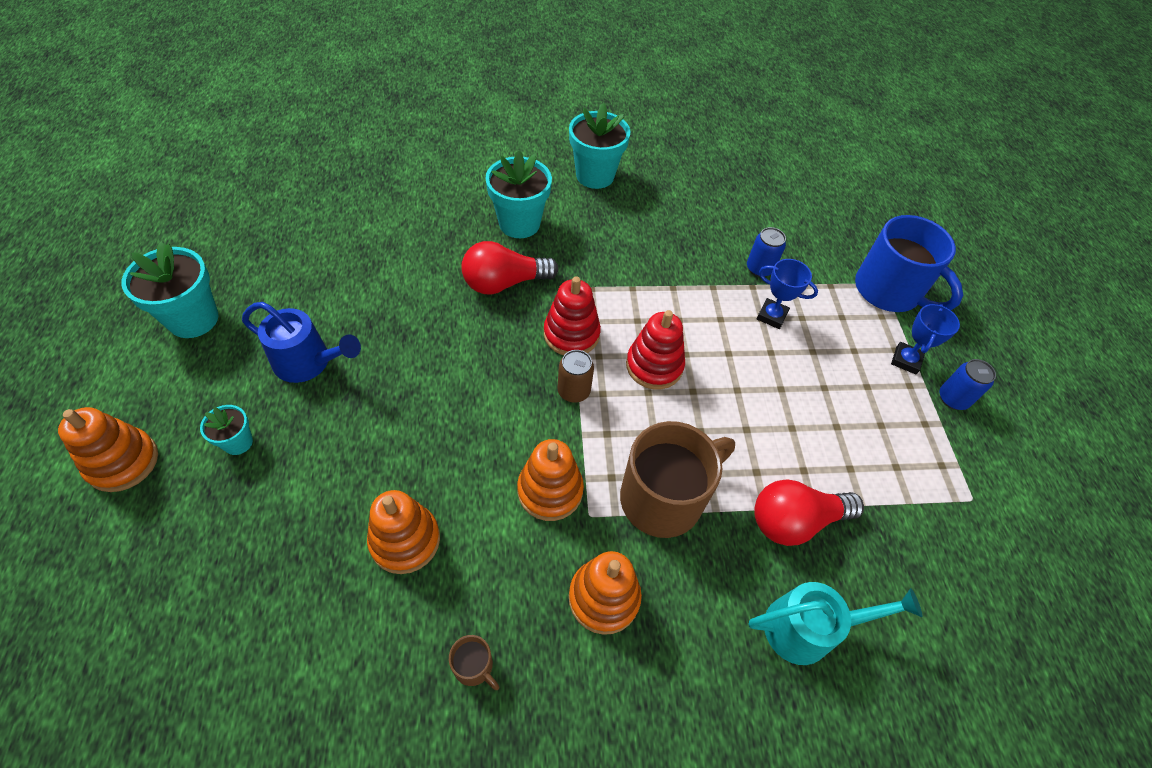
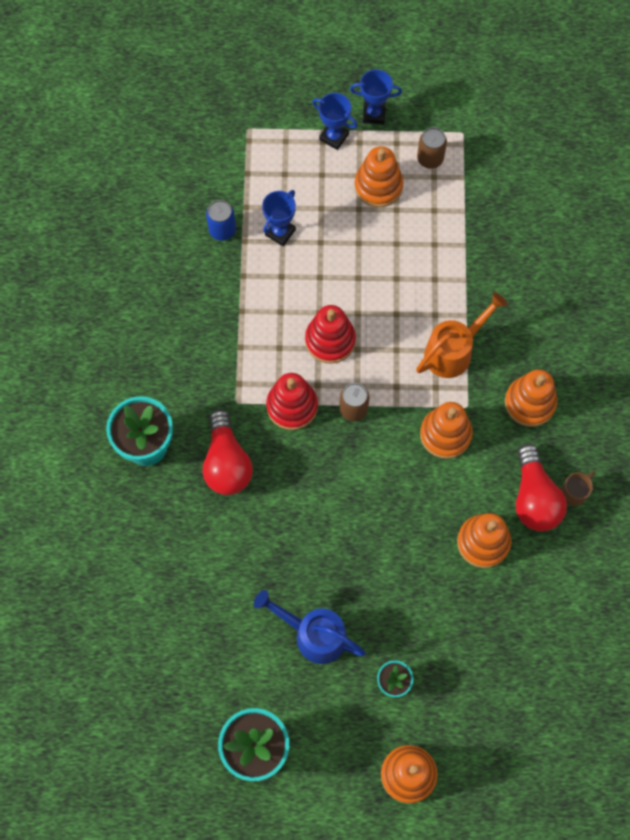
camera: 80 degrees left, 15 degrees up
blue watering can [242,302,361,383] -> blue watering can turned 90 degrees counterclockwise [254,590,366,664]
turquoise flower pot [569,103,630,189] -> none
brown mug [620,421,735,538] -> orange watering can [416,292,508,378]
turquoise watering can [748,582,923,665] -> none
red light bulb [754,479,864,546] -> red light bulb moved to [516,444,567,532]
blue mug [855,215,963,312] -> none
blue can [940,359,996,410] -> blue trophy [350,69,402,124]
none -> orange stacking toy [355,146,403,207]
none -> brown can [417,127,447,169]

